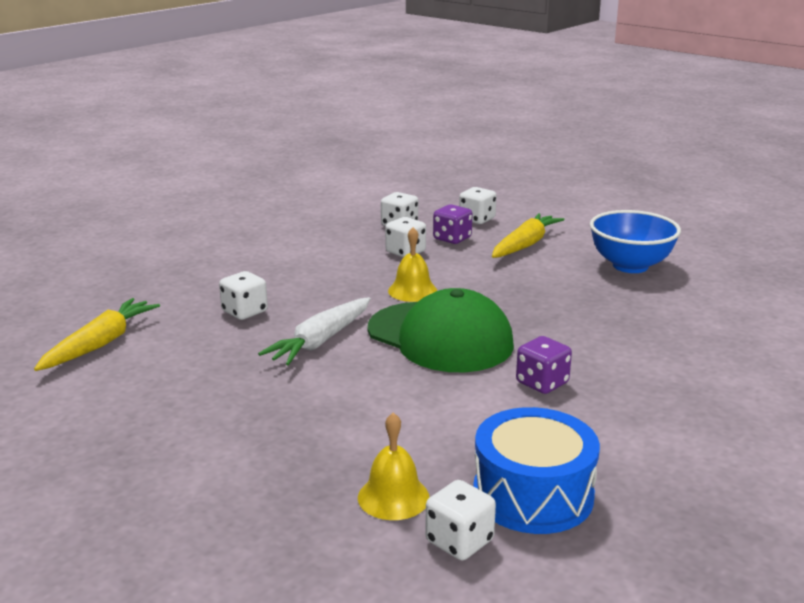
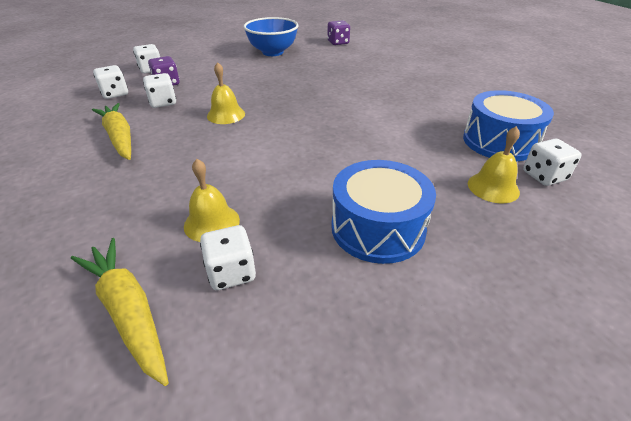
camera: 65 degrees left, 15 degrees up
white dice [219,271,268,320] -> white dice moved to [200,225,256,290]
white carrot [258,297,371,365] -> none
green cap [368,288,514,372] -> none
yellow carrot [492,213,564,258] -> yellow carrot moved to [92,103,131,160]
purple dice [516,336,572,394] -> purple dice moved to [327,20,350,45]
none -> yellow bell [184,159,240,242]
none -> blue drum [331,160,436,264]

